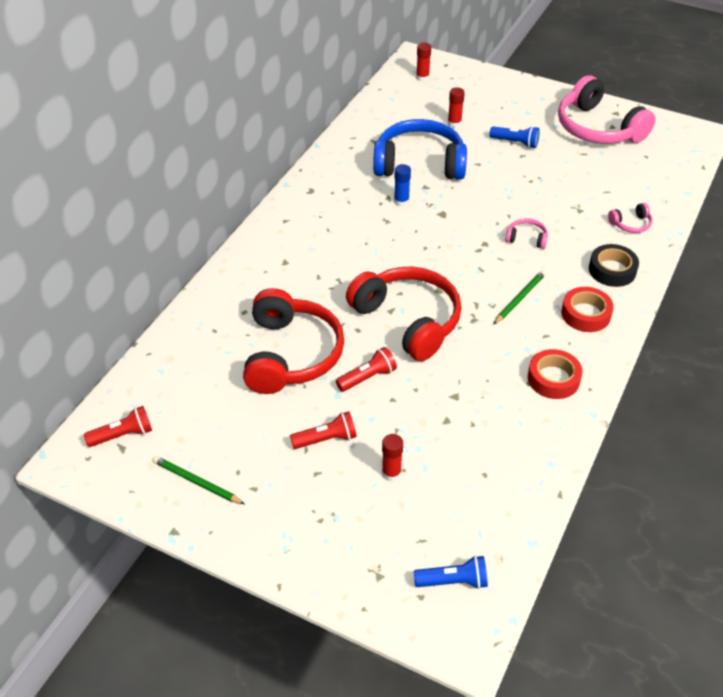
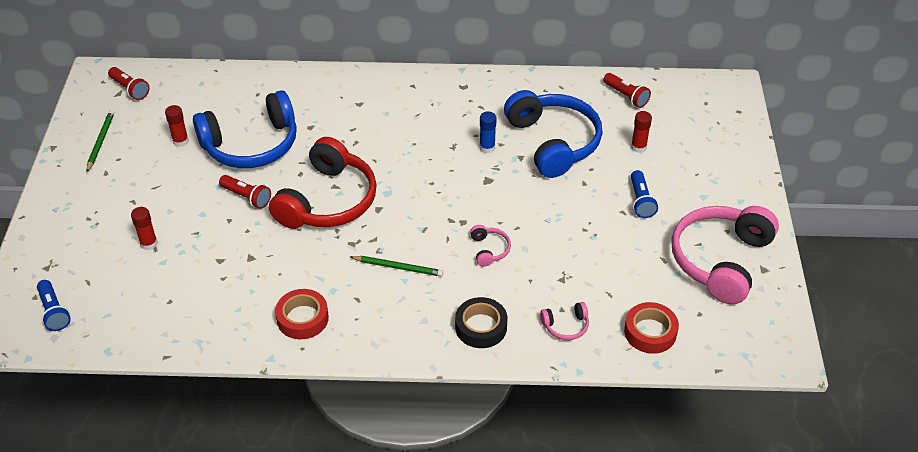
camera: 65 degrees right, 0 degrees up
red headphones [243,288,344,394] -> blue headphones [193,90,297,168]
red flashlight [290,411,357,449] -> red flashlight moved to [603,73,651,108]
red glue stick [416,43,431,81] -> red glue stick moved to [165,105,189,147]
red tape [561,287,614,332] -> red tape moved to [624,302,679,354]
pink headphones [608,203,652,233] -> pink headphones turned 60 degrees counterclockwise [540,302,589,340]

